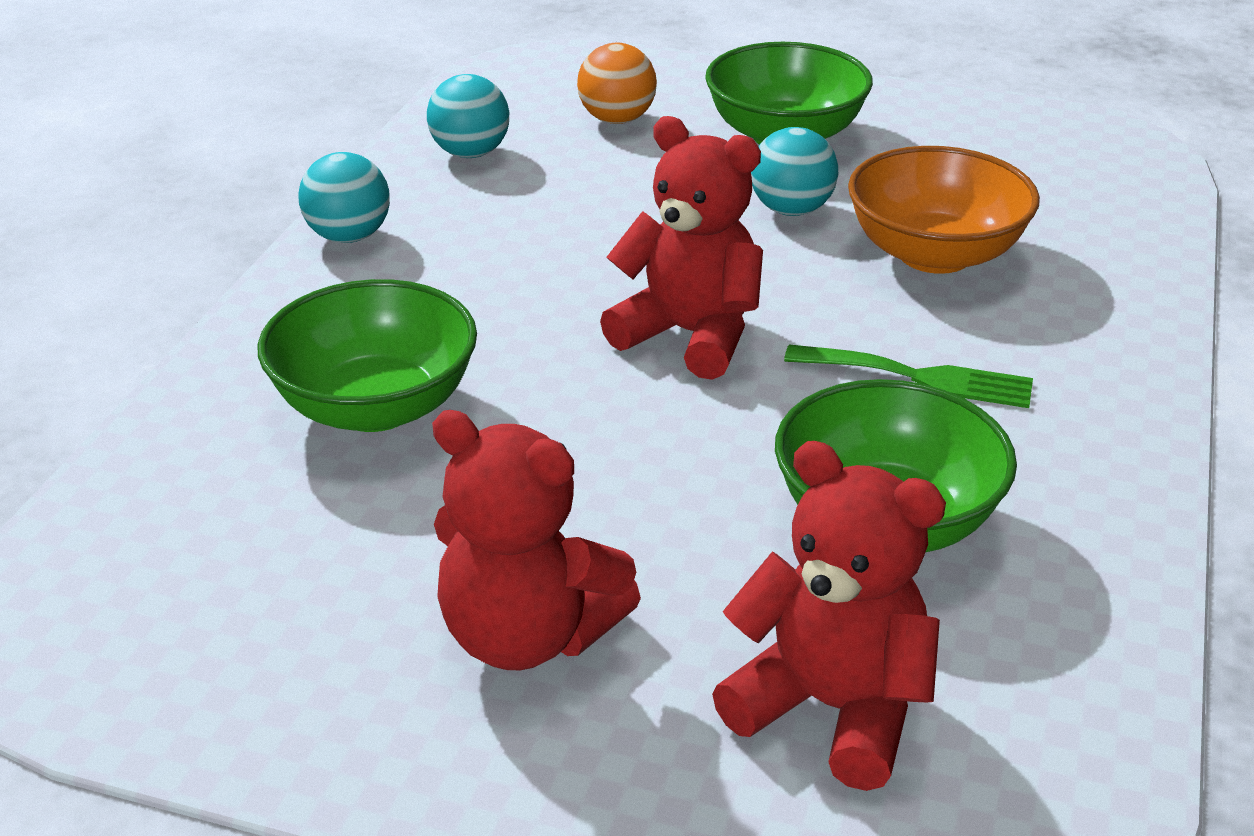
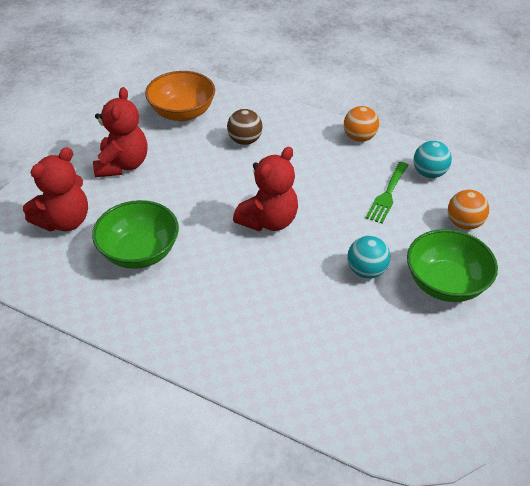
camera: 100 degrees right, 10 degrees up
green bowl [258,279,477,432] -> brown ball [227,109,263,145]
turquoise ball [298,152,390,243] -> orange ball [344,106,379,142]
red teddy bear [432,410,641,670] -> red teddy bear turned 150 degrees clockwise [93,87,147,177]
green fork [784,344,1033,408] -> green fork moved to [366,162,408,224]
orange bowl [848,146,1040,274] -> orange bowl moved to [145,71,215,121]

